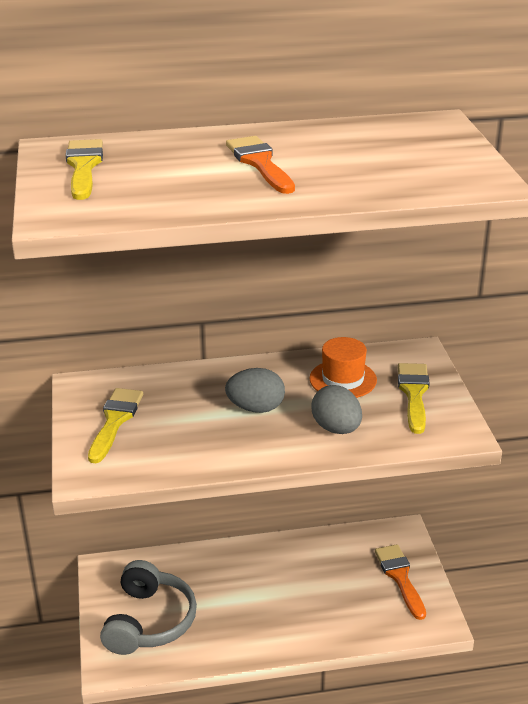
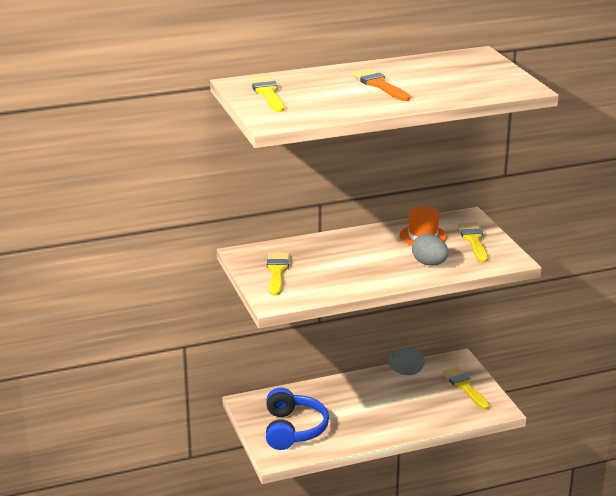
camera: 10 degrees left, 5 degrees down
grey headphones [100,560,197,655] -> blue headphones [266,388,329,450]
grey egg [225,368,285,413] -> grey egg moved to [388,347,425,375]
orange brush [375,544,426,620] -> yellow brush [442,367,490,410]

